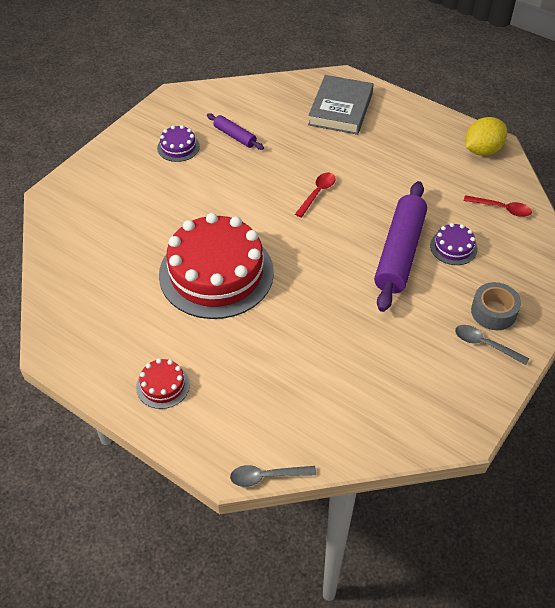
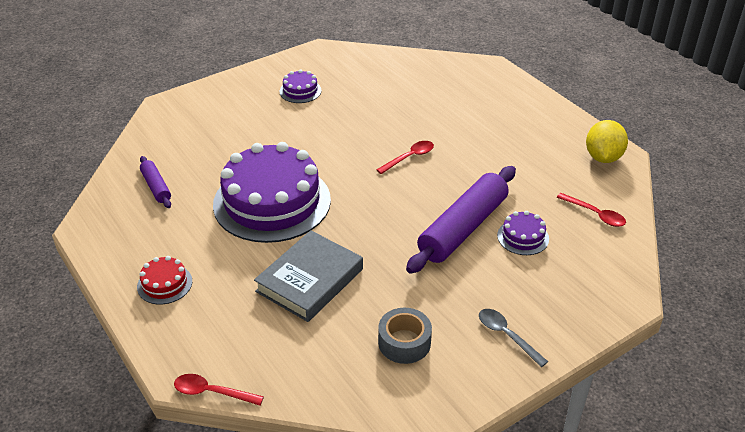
camera: 20 degrees right, 10 degrees down
red cake [159,213,274,319] -> purple cake [213,142,331,243]
purple rolling pin [207,113,264,150] -> purple rolling pin moved to [140,156,171,208]
grey spoon [230,465,316,487] -> red spoon [174,374,264,406]
grey book [308,75,373,135] -> grey book moved to [254,230,363,322]
yellow lemon [465,117,507,156] -> yellow lemon turned 60 degrees counterclockwise [586,120,628,163]
grey tape [471,282,521,330] -> grey tape moved to [378,308,432,364]

